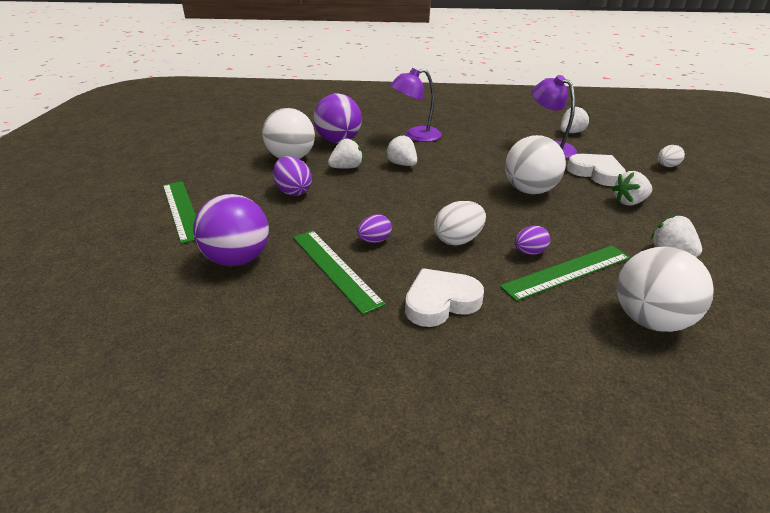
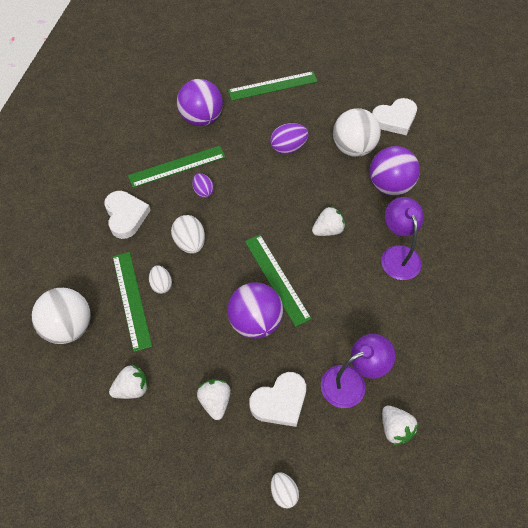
camera: 100 degrees right, 25 degrees up
white strawberry [328,138,363,169] -> none
white ball [505,135,566,194] -> purple ball [227,282,283,339]
purple egg [515,225,550,255] -> white egg [149,266,172,294]
none -> green ruler [245,235,312,327]
none -> white heart [372,98,417,135]

